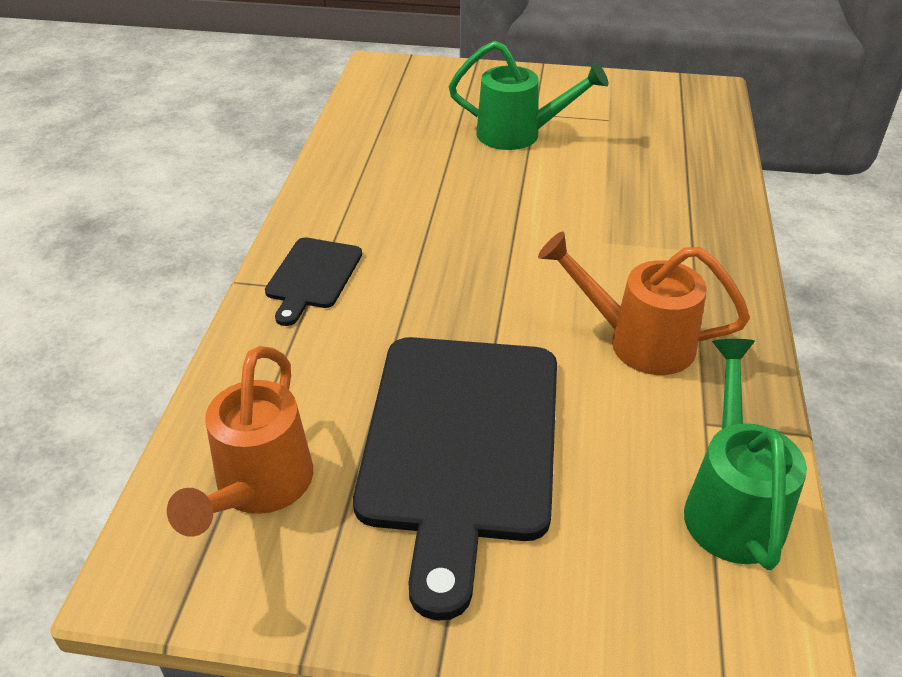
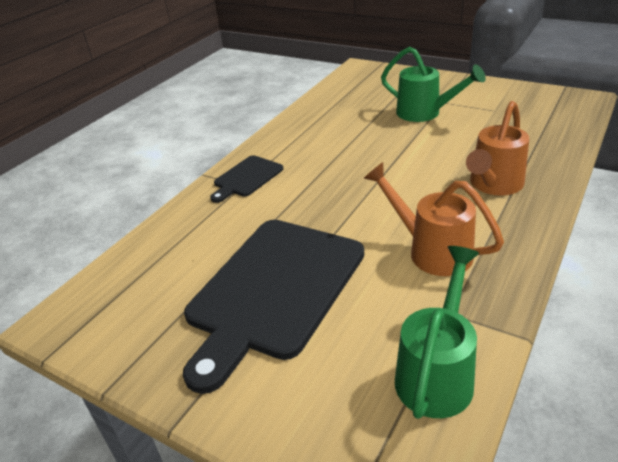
camera: 25 degrees right, 5 degrees down
orange watering can [167,346,313,537] -> orange watering can moved to [466,101,529,196]

